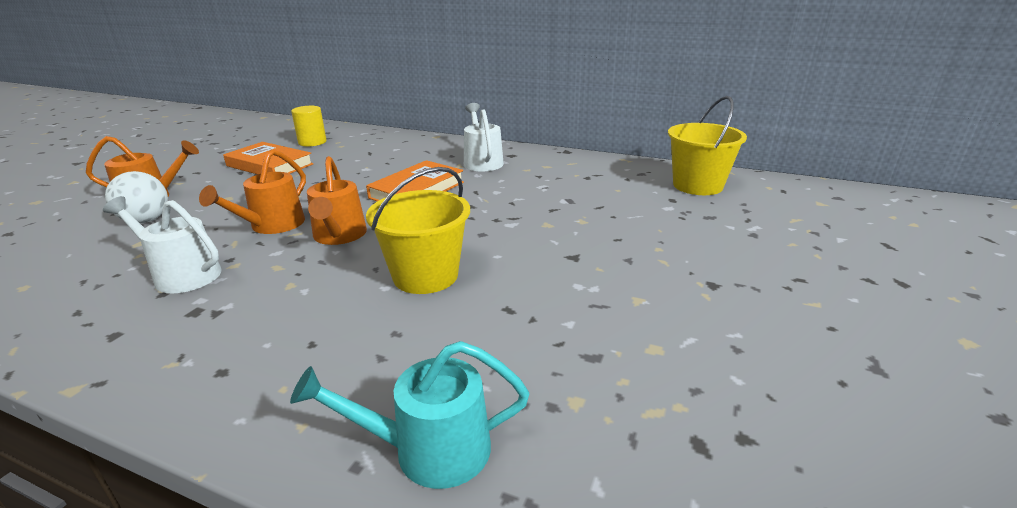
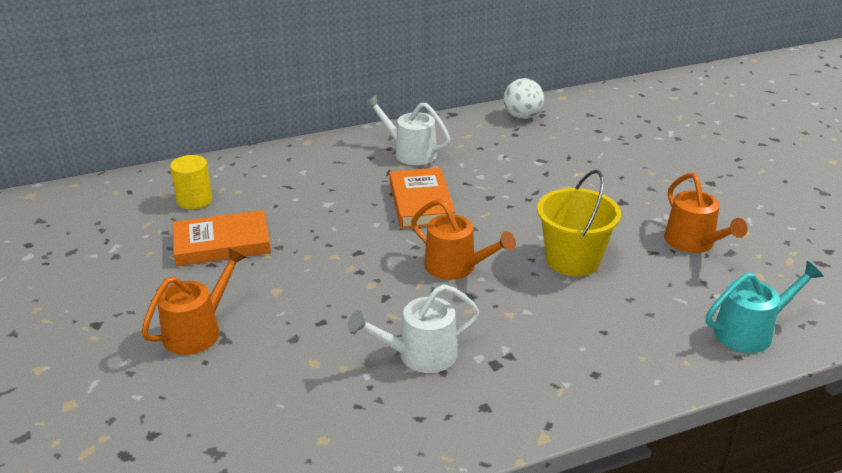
camera: 45 degrees left, 5 degrees up
white ball [105,171,168,223] -> white ball moved to [503,78,544,119]
orange watering can [199,149,306,234] -> orange watering can moved to [664,173,748,253]
turquoise watering can [290,341,529,489] -> turquoise watering can turned 150 degrees counterclockwise [706,261,824,353]
yellow bucket [668,96,747,195] -> none

